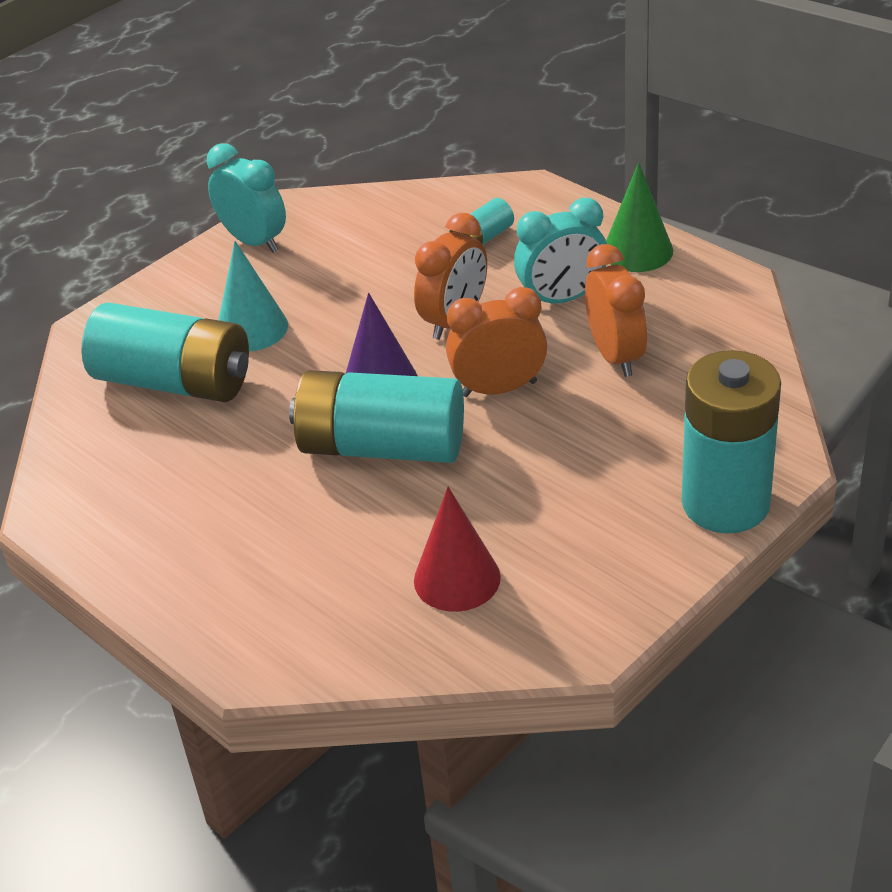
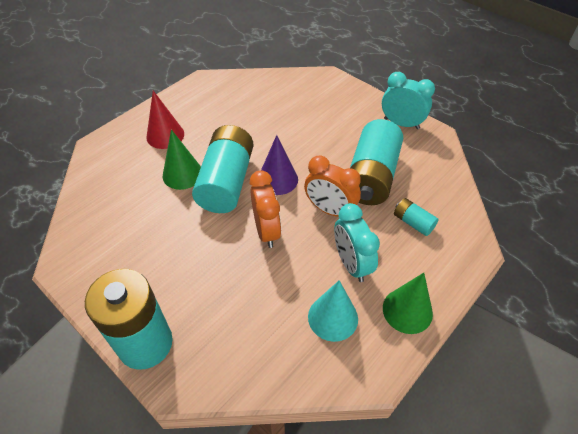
camera: 85 degrees right, 10 degrees up
turquoise battery [81,302,249,402] -> turquoise battery moved to [350,119,403,205]
turquoise clock [207,143,286,253] -> turquoise clock turned 105 degrees counterclockwise [382,72,435,129]
turquoise cone [219,241,288,351] -> turquoise cone moved to [308,280,358,342]
red cone [414,487,501,612] -> red cone moved to [146,91,184,149]
orange clock [585,244,647,377] -> none
none -> green cone [163,129,201,190]

